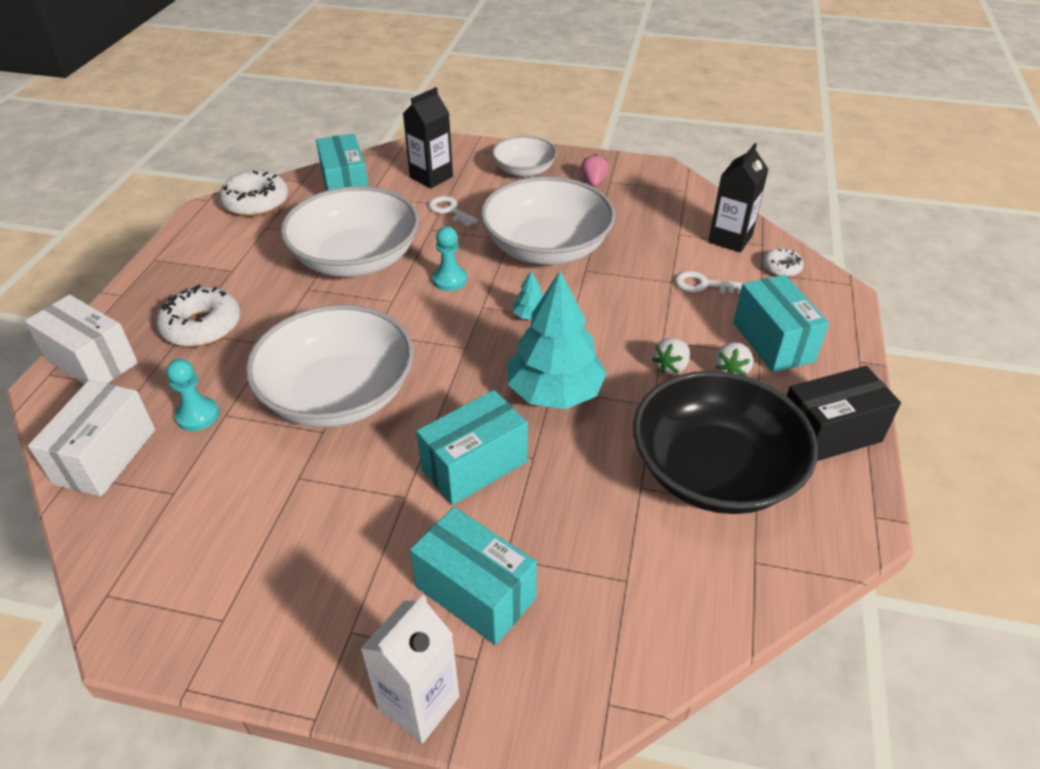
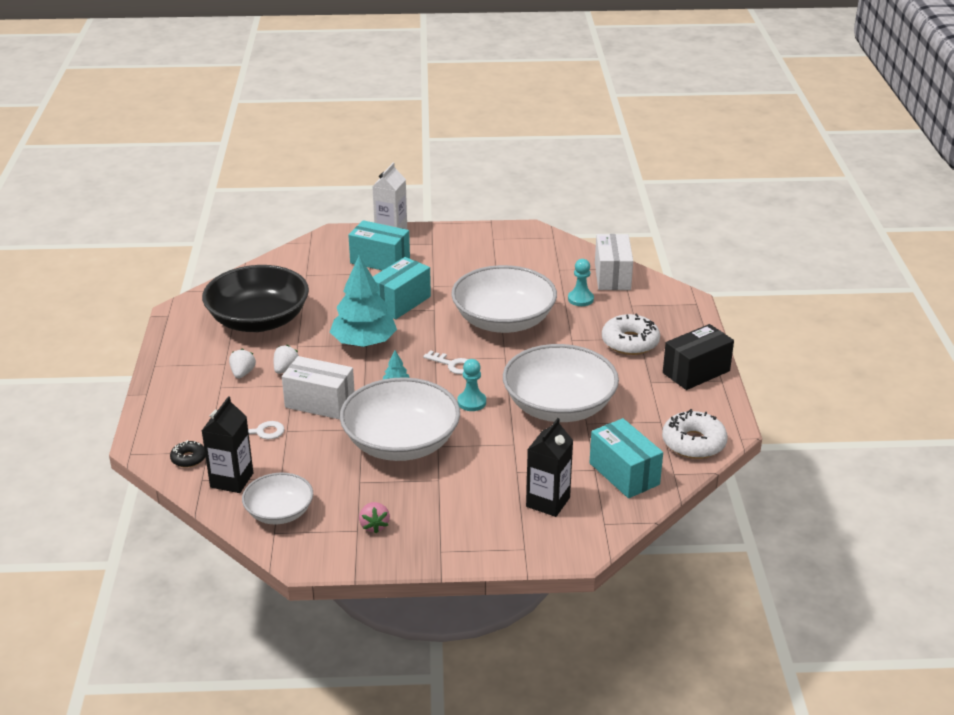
camera: 165 degrees right, 10 degrees down
white box [25,295,138,384] -> white box moved to [282,356,355,420]
white key [428,196,478,227] -> white key moved to [423,350,468,374]
white bowl [492,136,557,177] -> white bowl moved to [242,473,313,524]
turquoise box [733,275,829,372] -> none
white donut [763,248,804,277] -> black donut [170,440,205,467]
black box [787,366,901,461] -> black box moved to [663,324,734,390]

